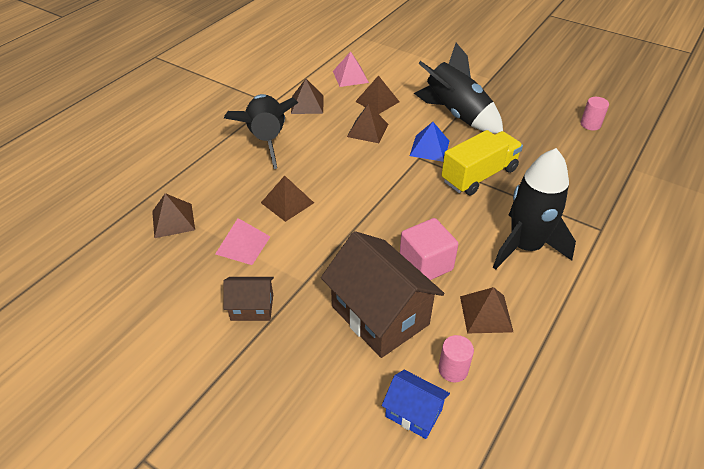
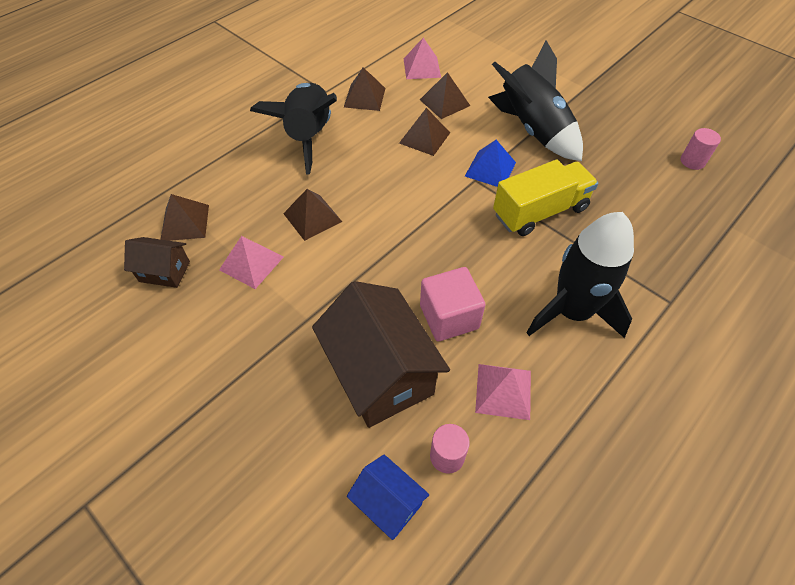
camera: 10 degrees right, 10 degrees up
brown house [223,277,274,321] -> brown house moved to [124,237,190,288]
brown pyramid [460,287,513,333] -> pink pyramid [475,364,531,420]

